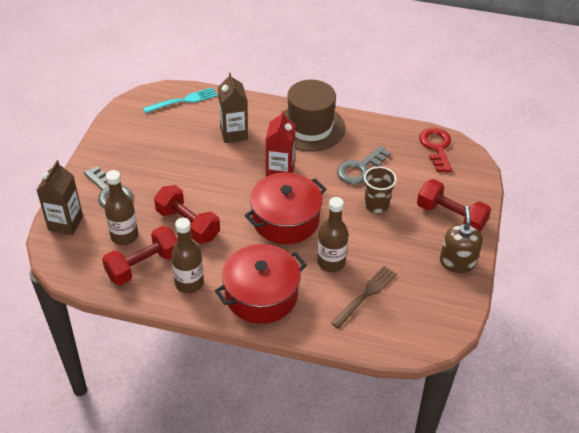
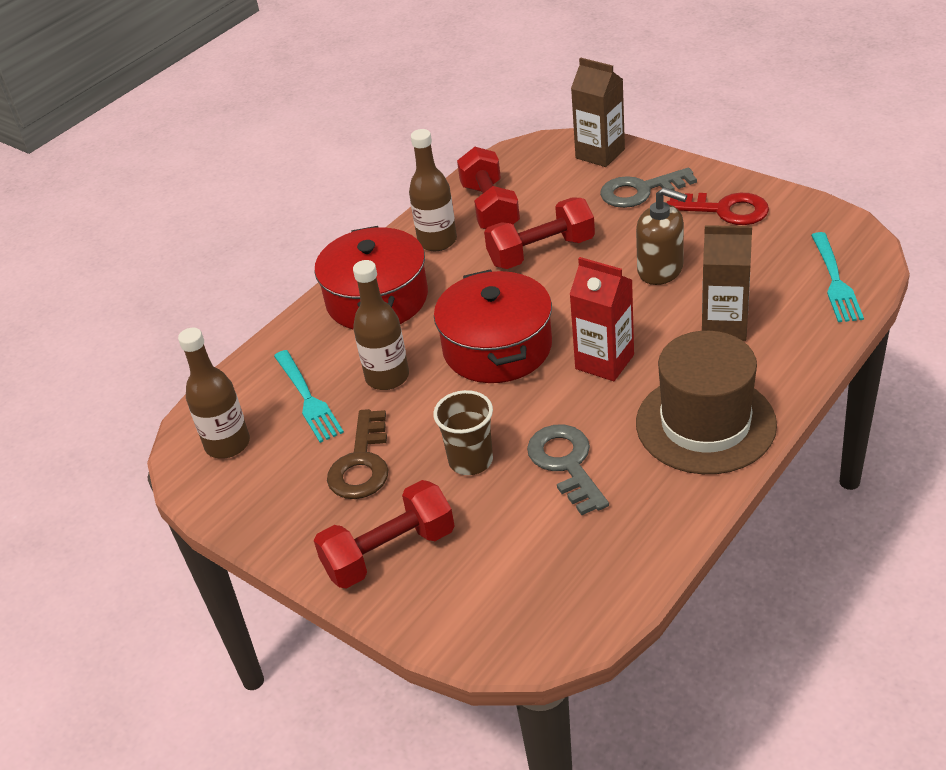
camera: 120 degrees right, 5 degrees down
brown bottle [105,170,138,245] -> brown bottle moved to [178,328,250,459]
brown fork [331,266,397,329] -> turquoise fork [274,350,344,443]
red key [419,128,452,172] -> red key moved to [666,193,769,225]
brown soap dispenser [440,206,483,273] -> brown soap dispenser moved to [636,187,687,285]
none -> brown key [327,409,388,499]

